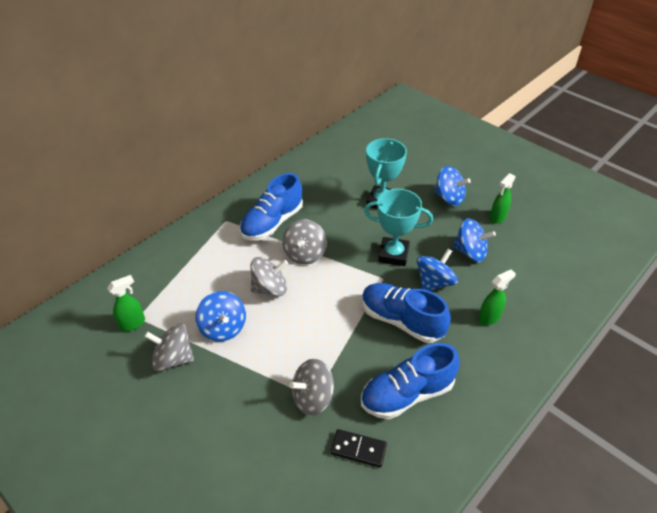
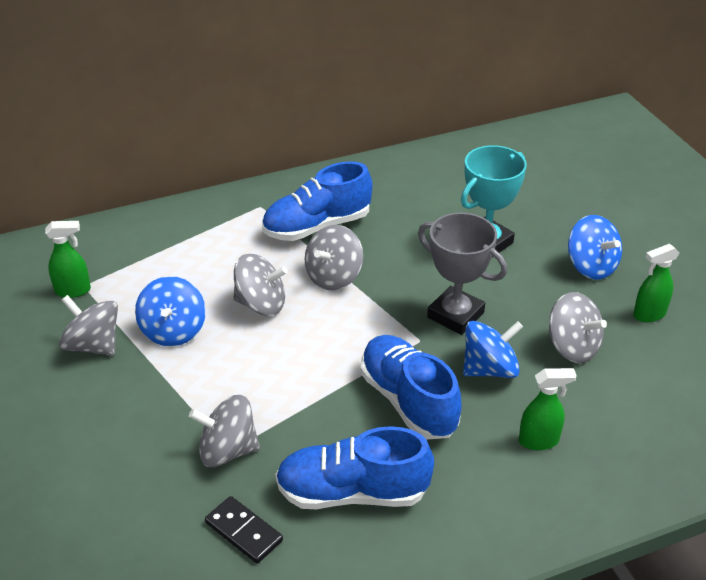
camera: 25 degrees right, 5 degrees down
turquoise trophy [364,189,433,266] -> grey trophy [418,212,507,335]
blue spinning top [453,219,496,262] -> grey spinning top [549,292,607,363]

